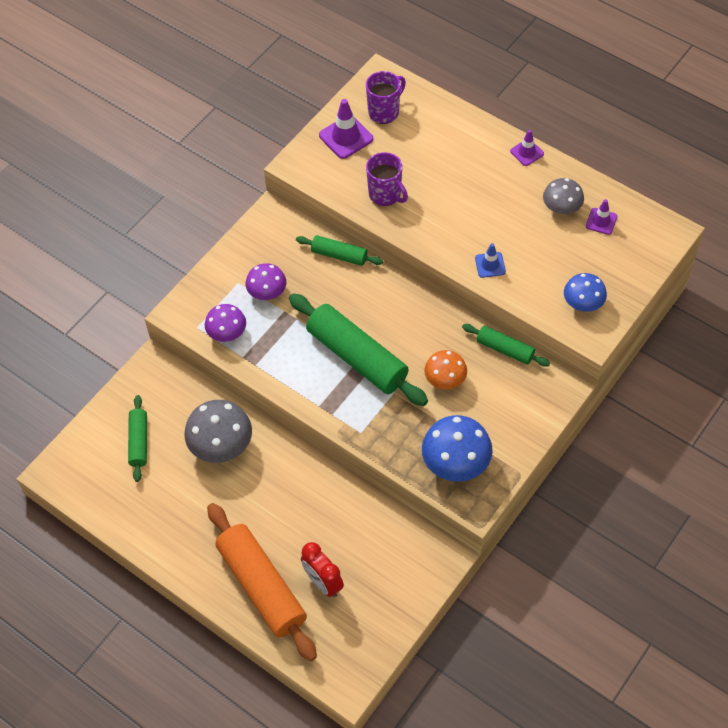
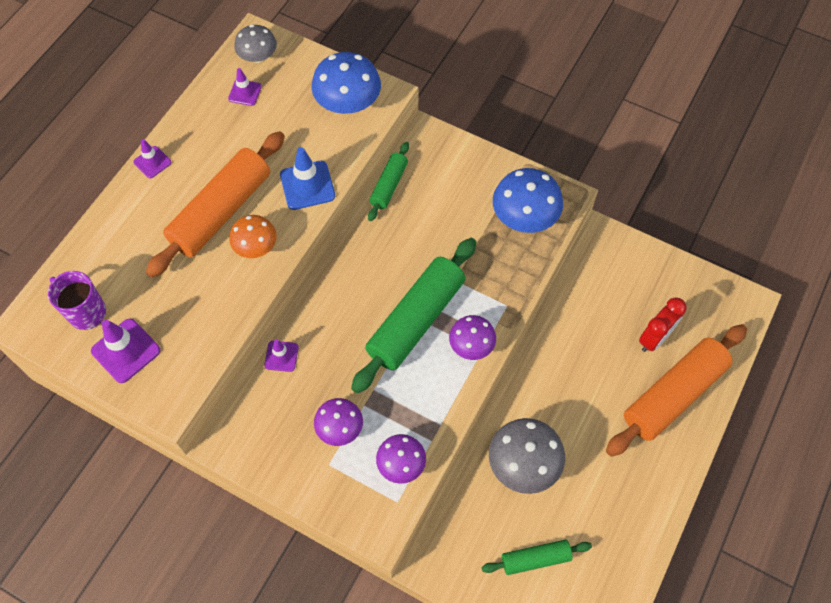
camera: 100 degrees left, 5 degrees up
green rolling pin [296,235,383,266] -> purple traffic cone [264,339,299,372]
purple mug [366,152,408,206] -> none
orange mushroom [424,350,467,389] -> orange mushroom moved to [229,215,277,258]
blue traffic cone [475,243,506,278] -> blue traffic cone [280,147,335,210], size x1.65
grey mushroom [543,178,584,214] -> grey mushroom moved to [234,25,277,63]
blue mushroom [564,273,607,312] -> blue mushroom [312,52,381,114], size x1.58
none -> orange rolling pin [146,131,285,278]
none -> purple mushroom [449,315,496,360]

